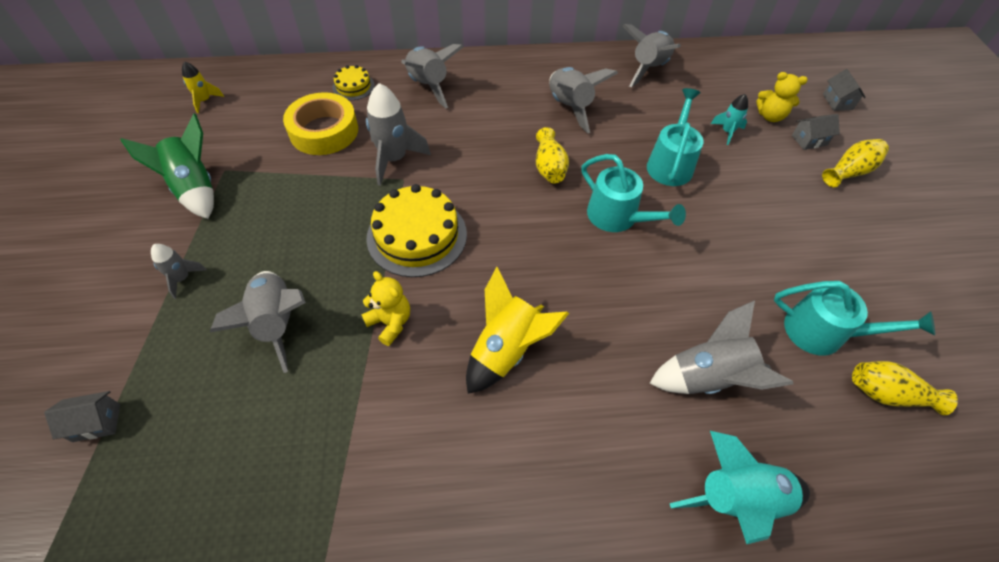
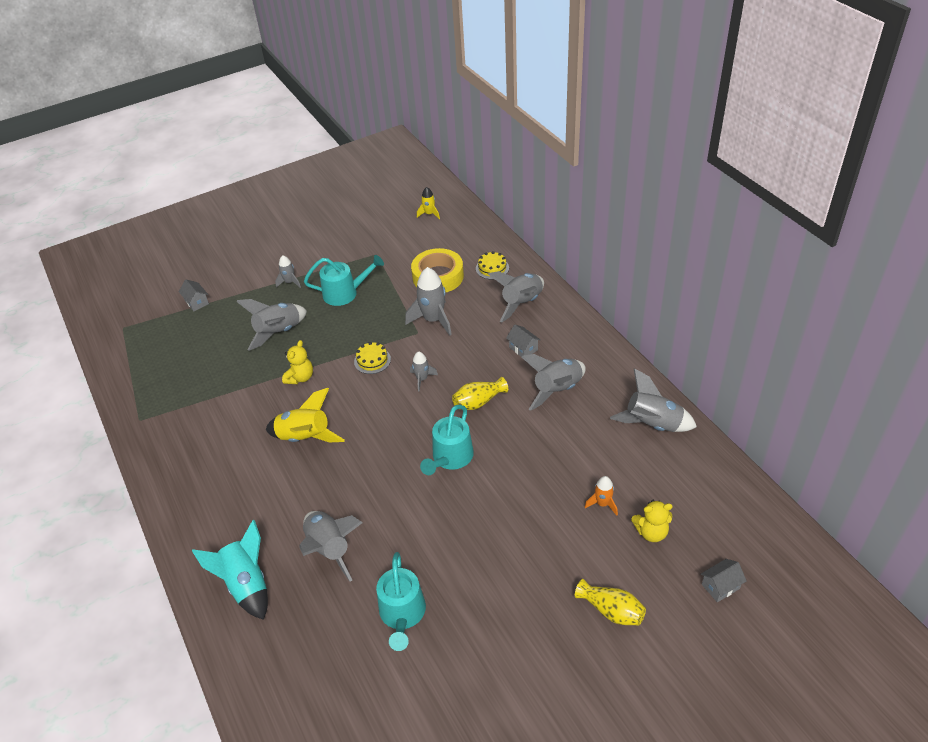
camera: 70 degrees right, 10 degrees down
green rocket [121,113,214,219] -> none
yellow cake [366,184,467,277] -> yellow cake [354,342,391,374], size x0.51
turquoise watering can [647,88,703,186] -> turquoise watering can moved to [304,255,384,306]
turquoise rocket [711,94,748,145] -> orange rocket [585,476,618,516]
yellow teddy bear [756,72,808,122] -> yellow teddy bear turned 90 degrees counterclockwise [631,500,673,542]
grey house [792,114,840,150] -> grey house moved to [506,325,540,357]
yellow vase [852,361,958,415] -> none
none -> grey rocket [410,351,438,392]

